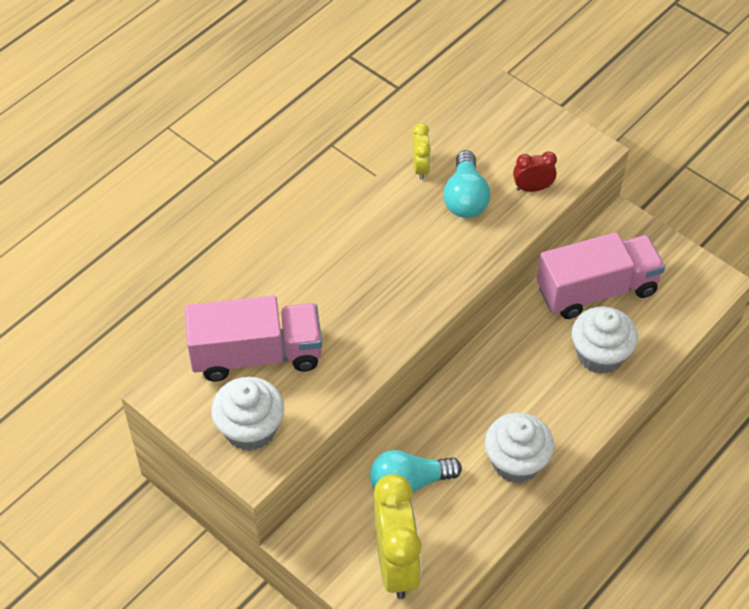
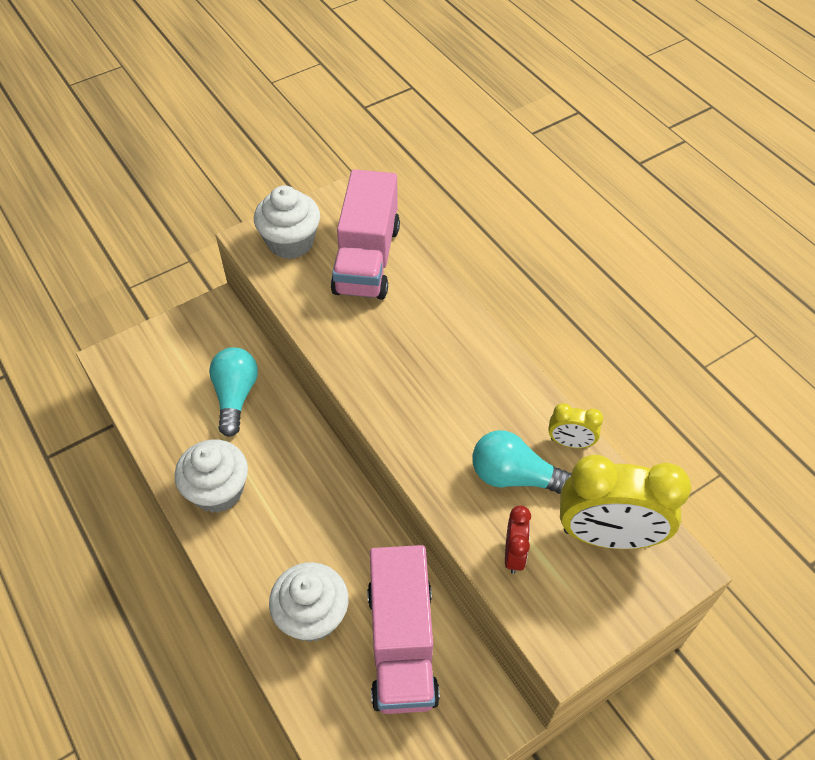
camera: 105 degrees right, 0 degrees up
yellow clock [374,474,421,599] -> yellow clock moved to [560,455,691,549]

